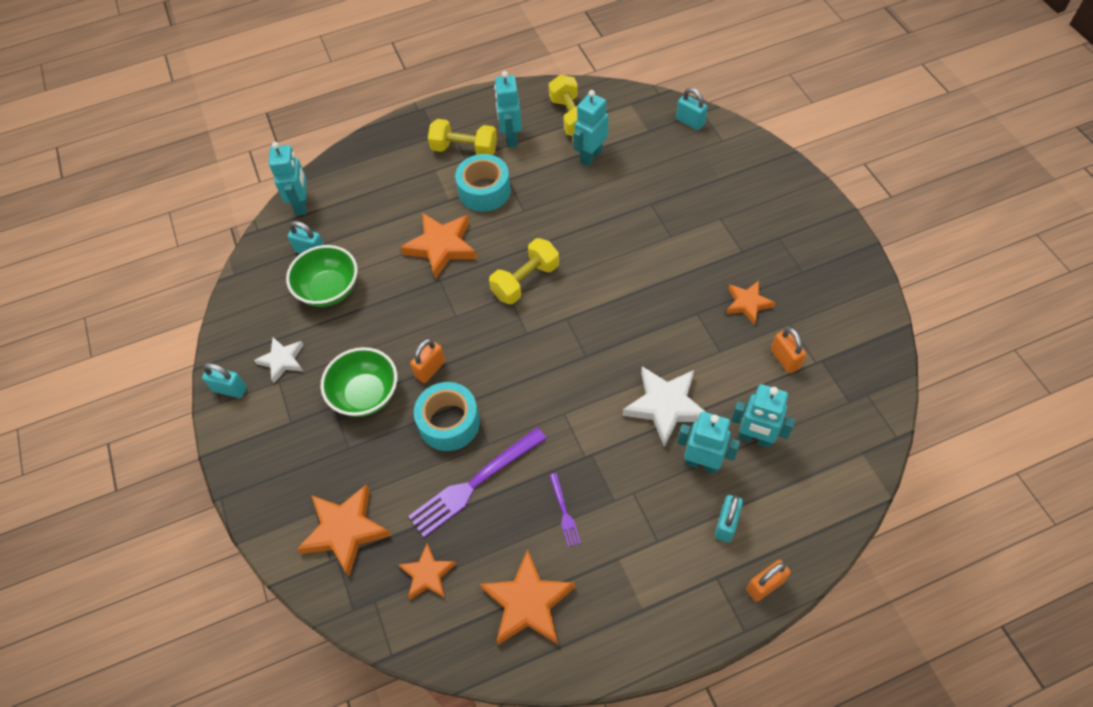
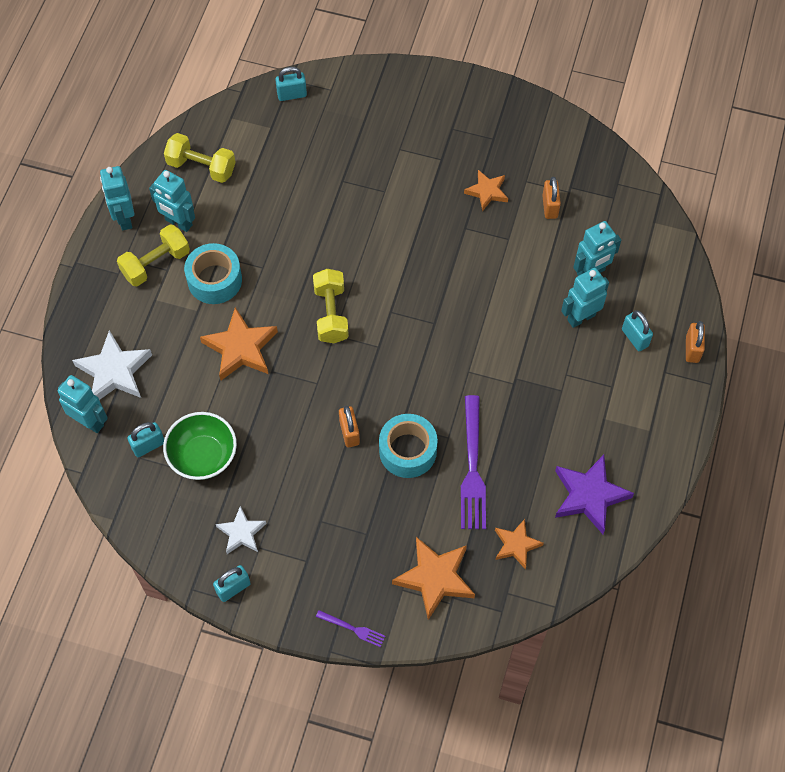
camera: 55 degrees left, 5 degrees up
green bowl [321,347,397,417] -> none
orange star [480,550,575,645] -> purple star [555,455,634,534]
purple fork [549,473,581,547] -> purple fork moved to [316,610,385,647]
turquoise robot [573,90,609,166] -> turquoise robot moved to [100,166,135,230]
white star [622,366,706,447] -> white star moved to [72,330,152,400]
orange padlock [771,327,806,374] -> orange padlock turned 75 degrees clockwise [542,177,561,219]

